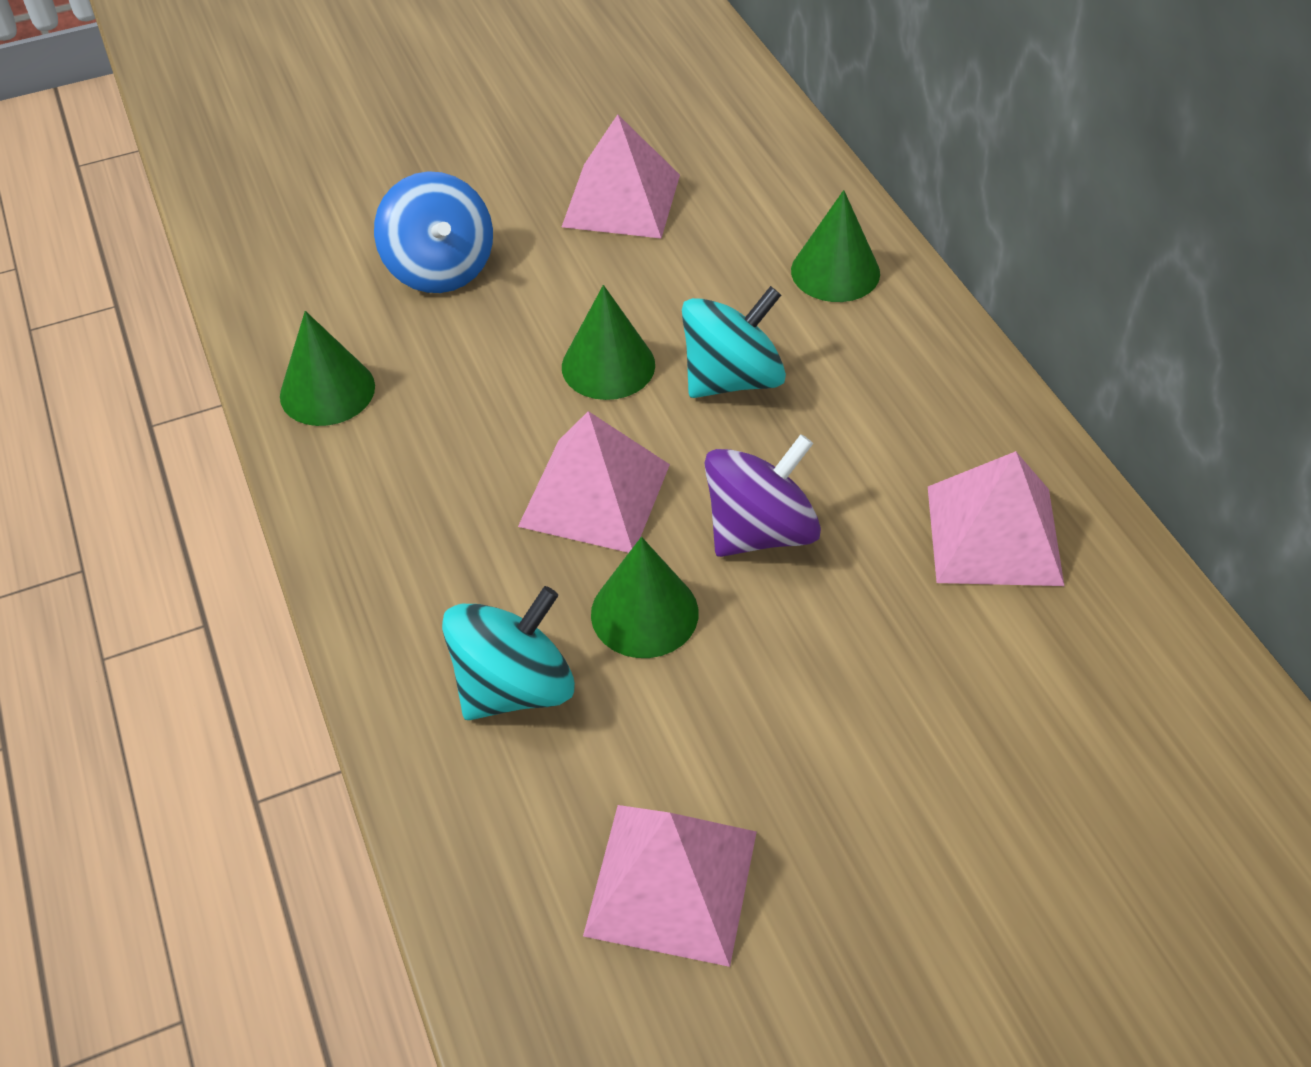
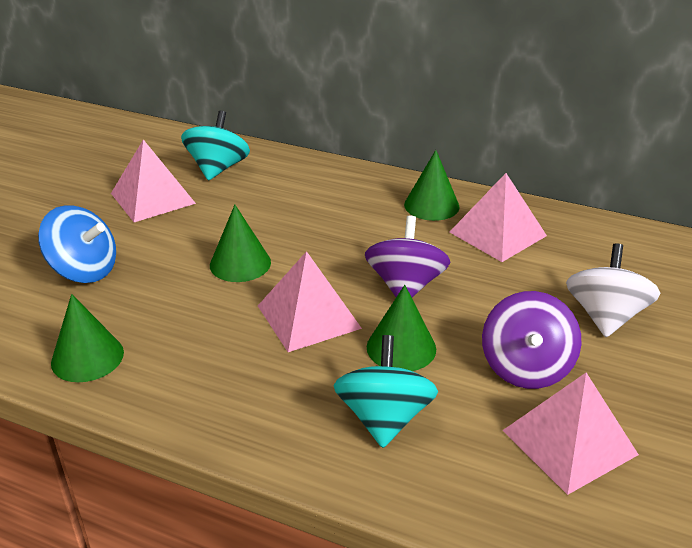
camera: 45 degrees left, 15 degrees down
turquoise spinning top [682,286,786,398] -> turquoise spinning top moved to [181,110,250,181]
green cone [791,190,880,302] -> green cone moved to [404,150,459,221]
none -> purple spinning top [482,291,582,389]
none -> white spinning top [566,243,660,337]

